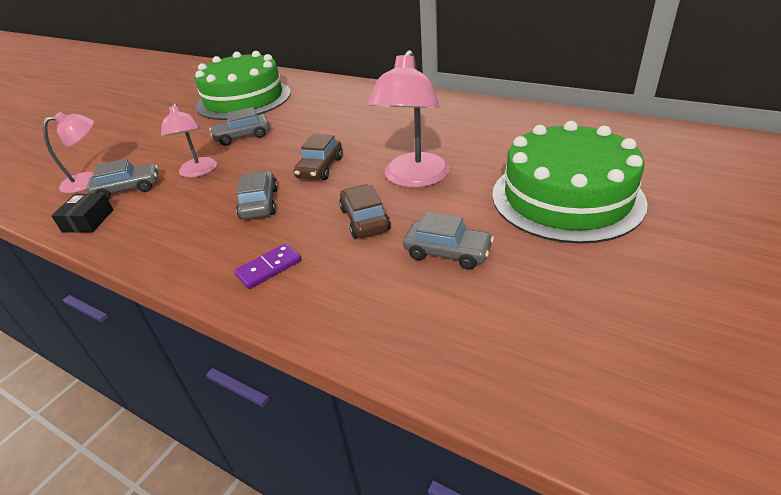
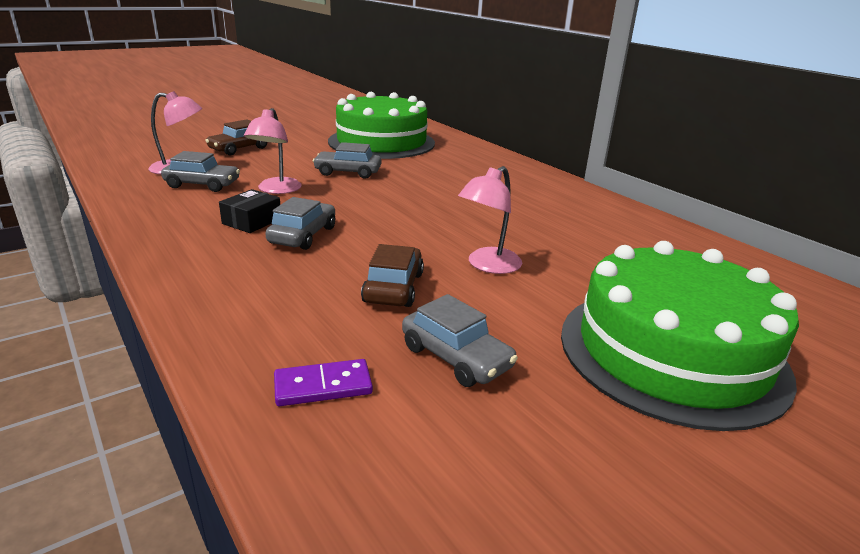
camera: 20 degrees right, 10 degrees down
black box [51,193,113,233] -> black box moved to [219,189,280,233]
purple domino [234,243,301,289] -> purple domino moved to [274,359,373,406]
brown car [294,134,343,180] -> brown car moved to [205,119,267,155]
pink lamp [367,50,449,188] -> pink lamp [458,166,522,274], size x0.63

